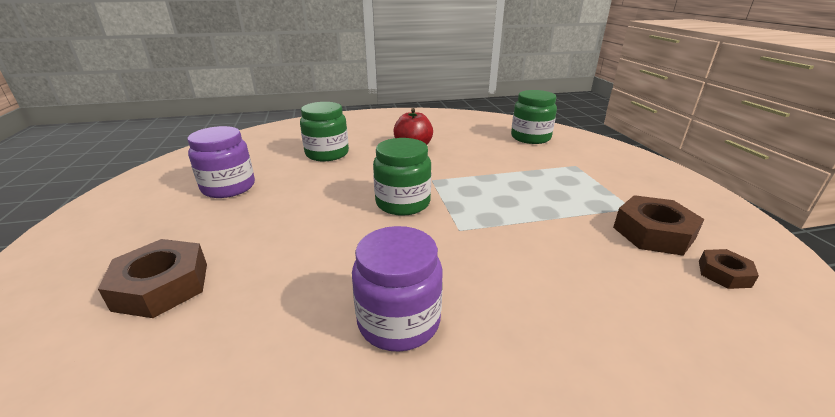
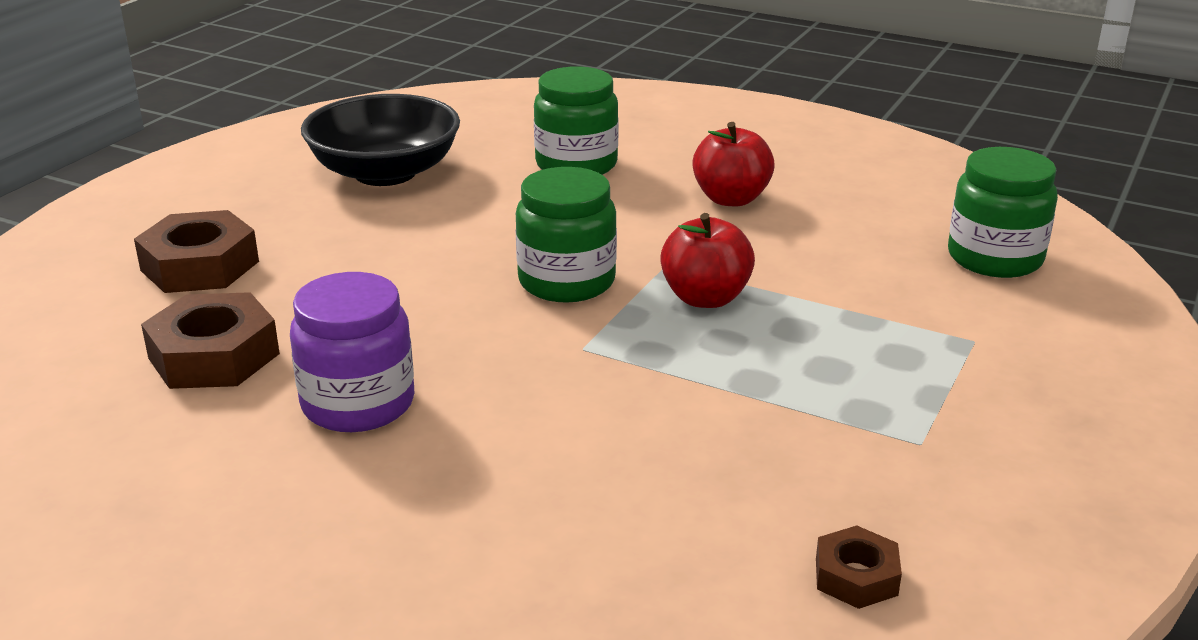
camera: 40 degrees right, 0 degrees up
purple jar [187,126,255,198] -> black bowl [301,94,460,186]
brown nut [613,195,704,256] -> brown nut moved to [141,292,280,389]
none -> red apple [660,213,755,308]

